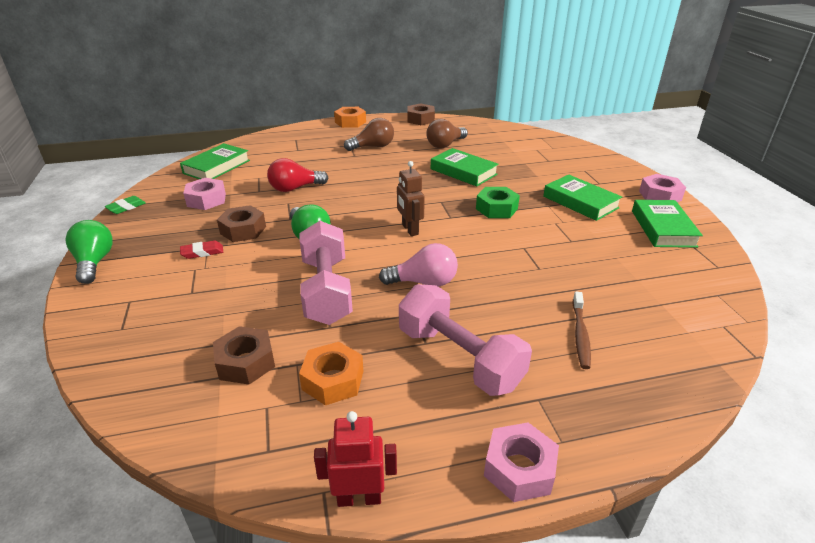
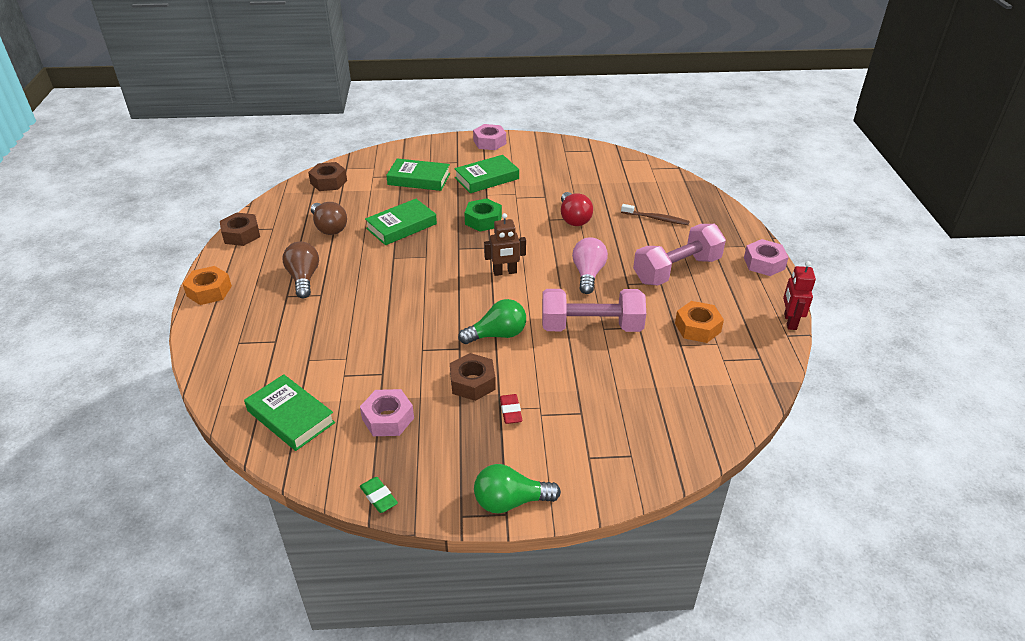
camera: 80 degrees left, 5 degrees up
brown nut [213,326,275,385] -> brown nut moved to [308,162,347,191]
red light bulb [267,158,328,192] -> red light bulb moved to [561,192,593,226]
green book [632,200,703,248] -> green book moved to [386,158,450,191]

